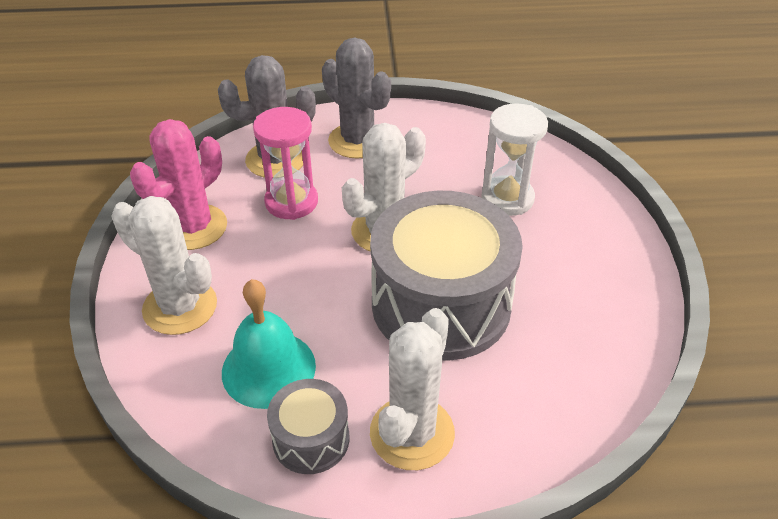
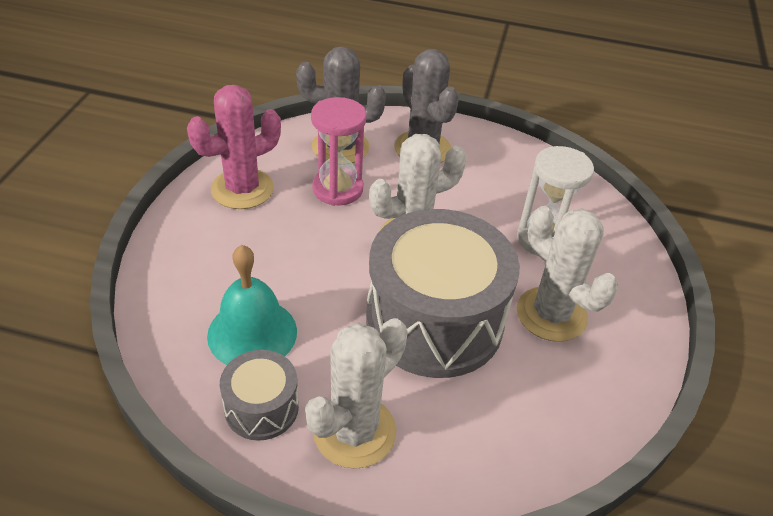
camera: 15 degrees right, 0 degrees up
white cactus [111,196,217,335] -> white cactus moved to [517,206,618,342]

